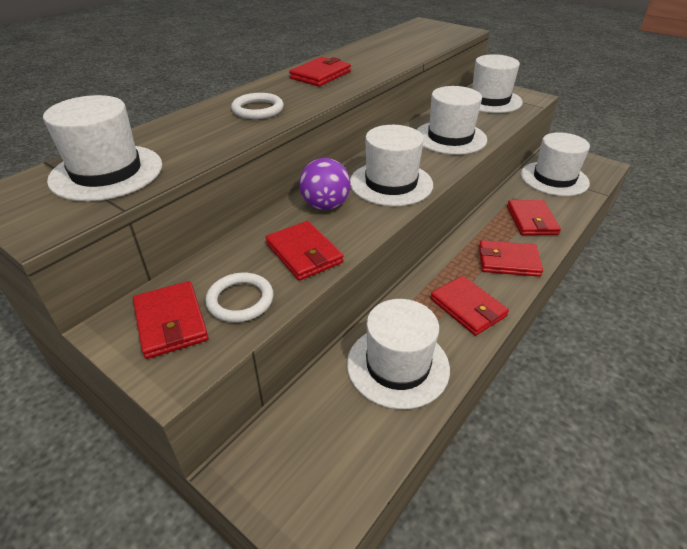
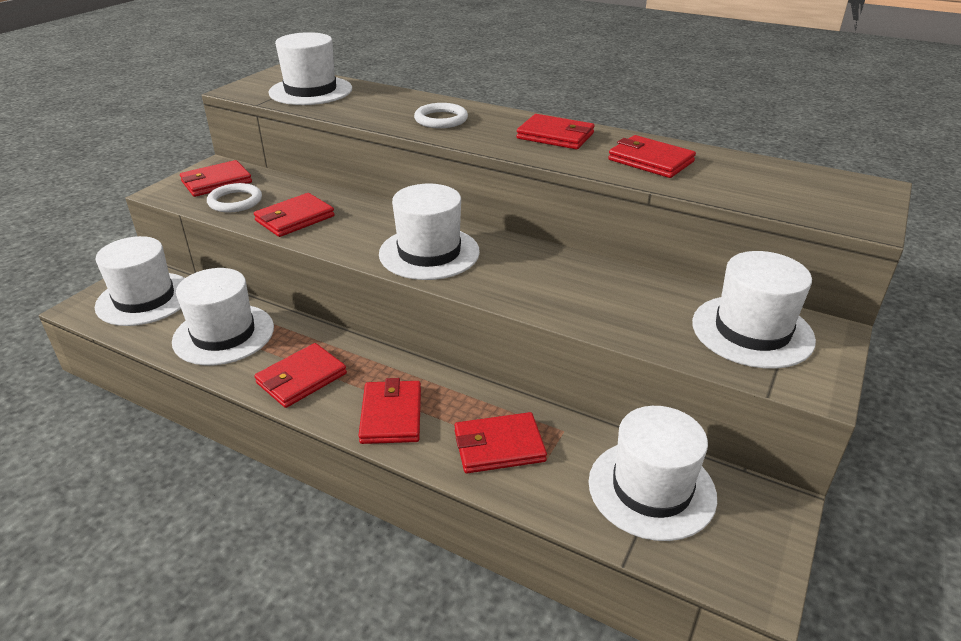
camera: 80 degrees right, 5 degrees down
purple ball [299,158,351,210] -> none
white hat [417,86,487,155] -> white hat moved to [95,236,185,326]
none -> red wallet [608,135,696,178]

